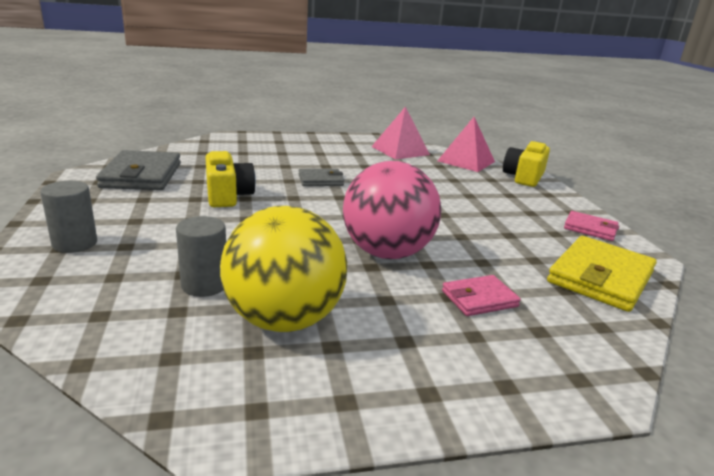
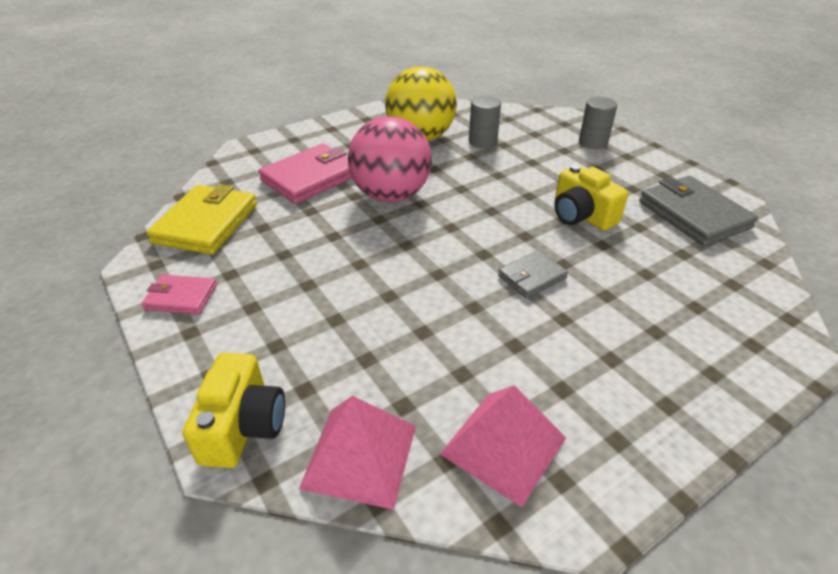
camera: 160 degrees right, 15 degrees up
pink wallet [442,275,521,316] -> pink wallet [259,144,352,204], size x1.80

